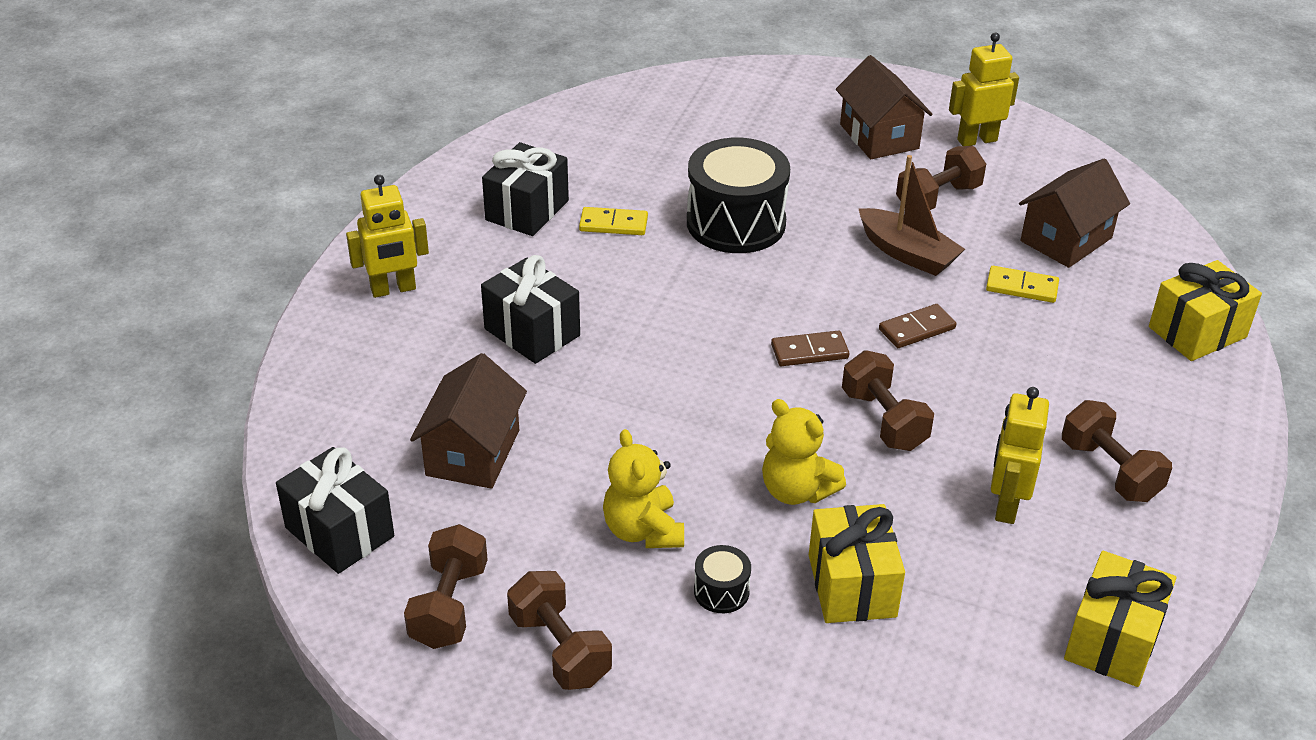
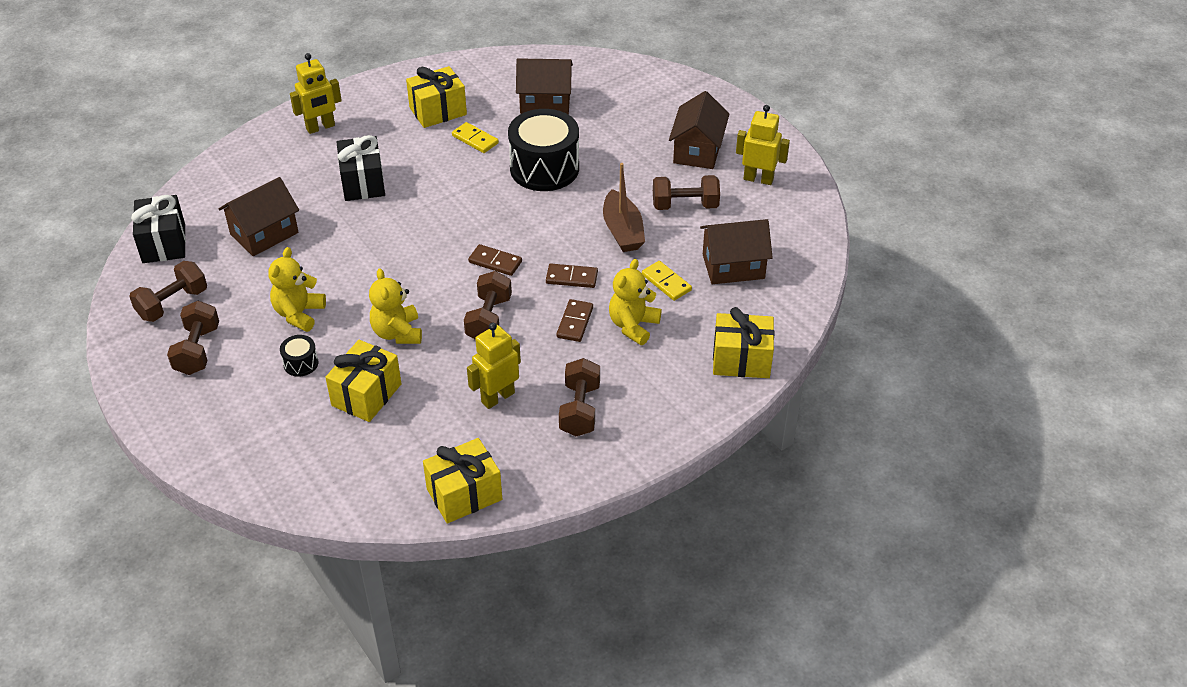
camera: 35 degrees right, 5 degrees up
yellow robot [346,175,429,298] -> yellow robot turned 45 degrees counterclockwise [290,53,342,134]
black gift [482,142,569,236] -> yellow gift [406,66,467,128]
none -> brown house [516,58,573,114]
none -> brown domino [556,299,593,342]
none -> yellow teddy bear [609,259,662,345]

